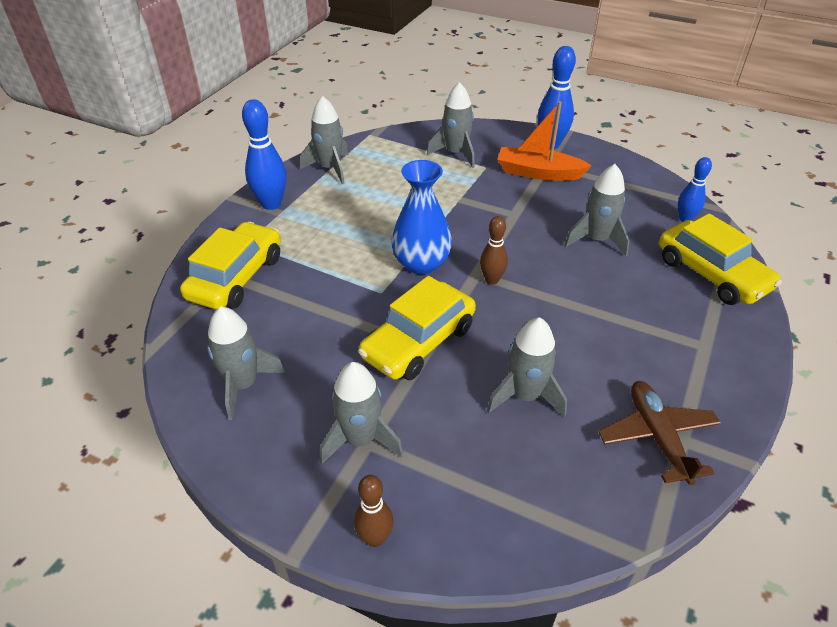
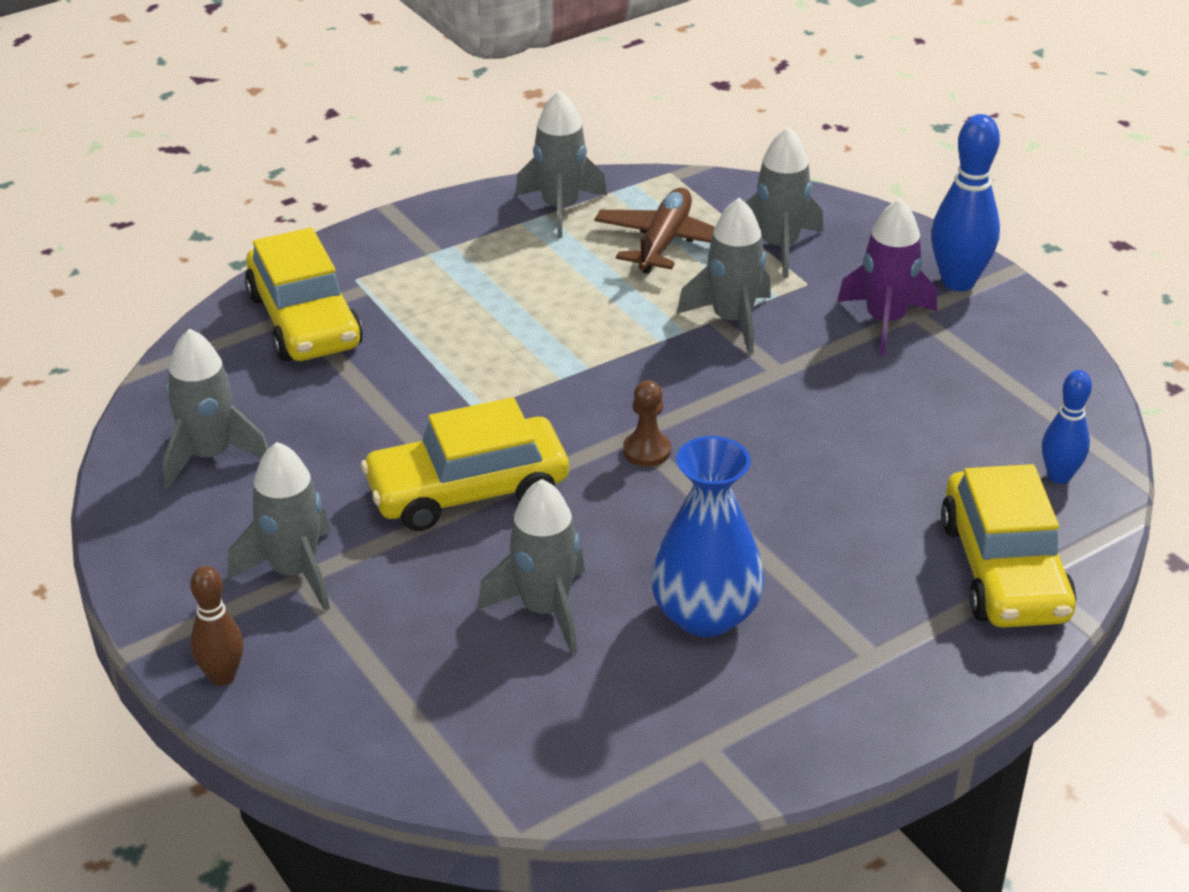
camera: 30 degrees right, 5 degrees down
yellow car [180,222,281,310] -> yellow car turned 105 degrees clockwise [245,227,363,362]
blue bowling pin [242,99,287,210] -> none
blue vase [391,160,452,275] -> blue vase moved to [650,436,765,637]
brown bowling pin [480,216,508,285] -> brown pawn [623,380,671,467]
orange boat [497,101,592,181] -> purple rocket [837,198,937,355]
grey rocket [565,164,630,256] -> grey rocket moved to [677,198,771,354]
brown plane [598,381,721,485] -> brown plane moved to [594,188,715,274]

